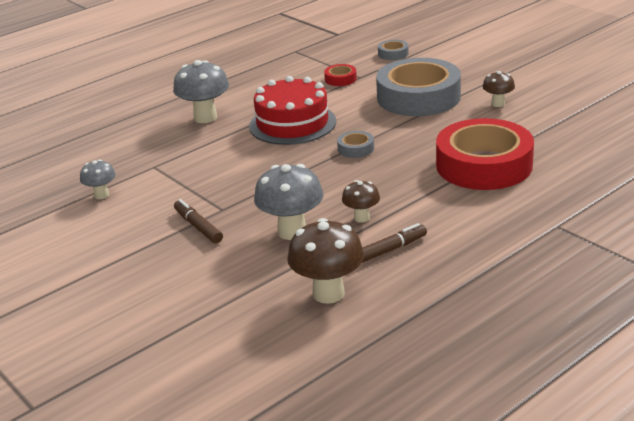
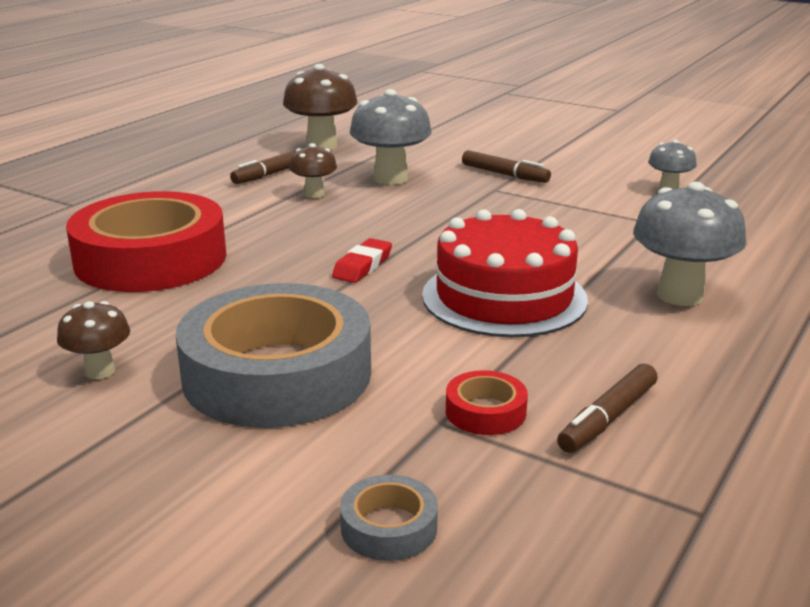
camera: 160 degrees right, 5 degrees down
grey tape [337,131,374,158] -> red eraser [332,238,392,283]
none -> brown marker [557,364,658,453]

